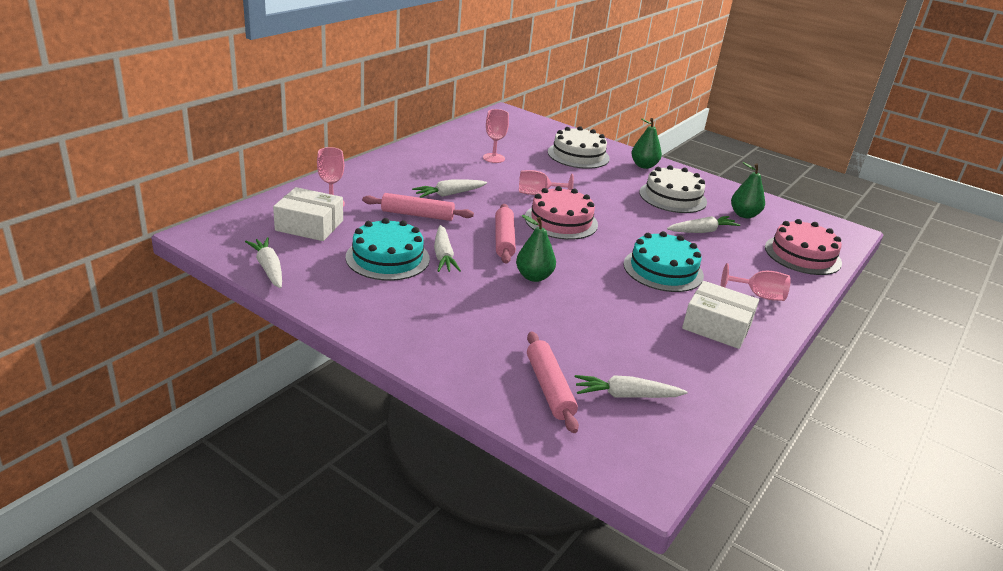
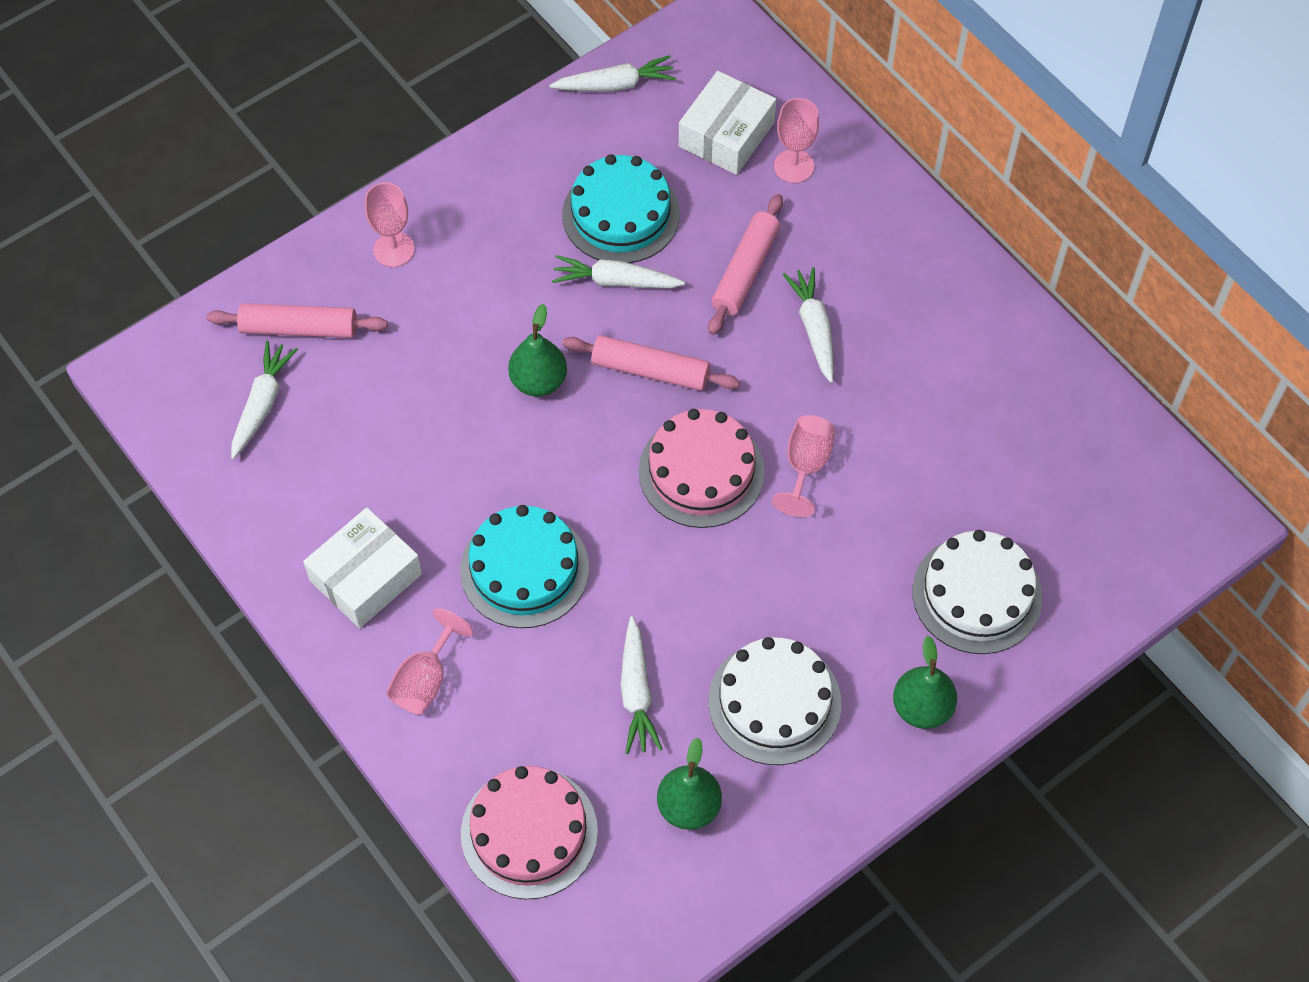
camera: 110 degrees right, 30 degrees up
pink goblet [483,109,509,163] -> pink goblet moved to [365,182,415,267]

